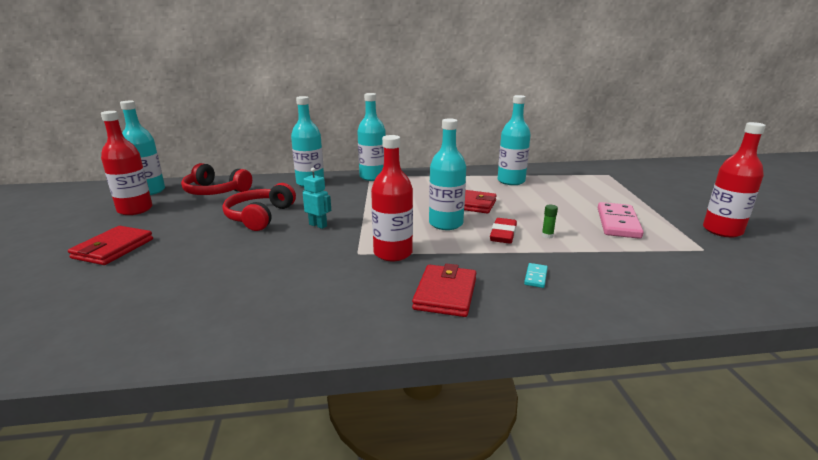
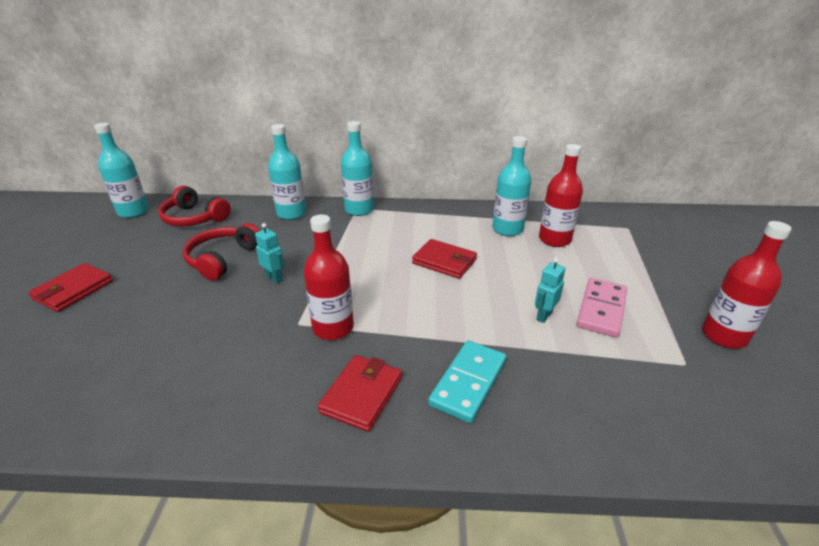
camera: 10 degrees right, 10 degrees up
red bottle [101,111,153,215] -> red bottle moved to [539,144,583,247]
turquoise bottle [429,118,466,230] -> none
red eraser [490,218,517,244] -> none
turquoise domino [524,263,548,288] -> turquoise domino [428,341,507,423], size x2.20
green glue stick [542,205,558,238] -> none
none -> turquoise robot [535,258,565,323]

